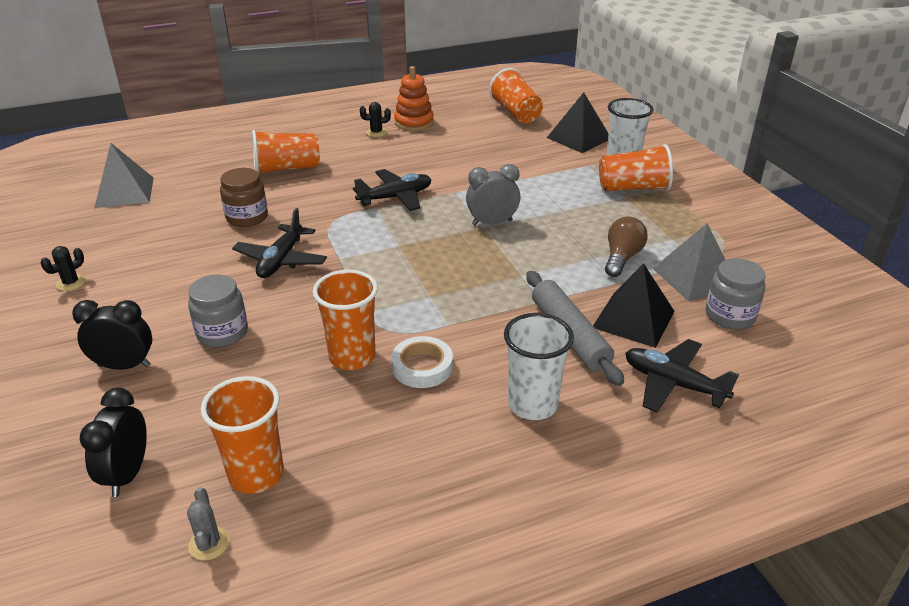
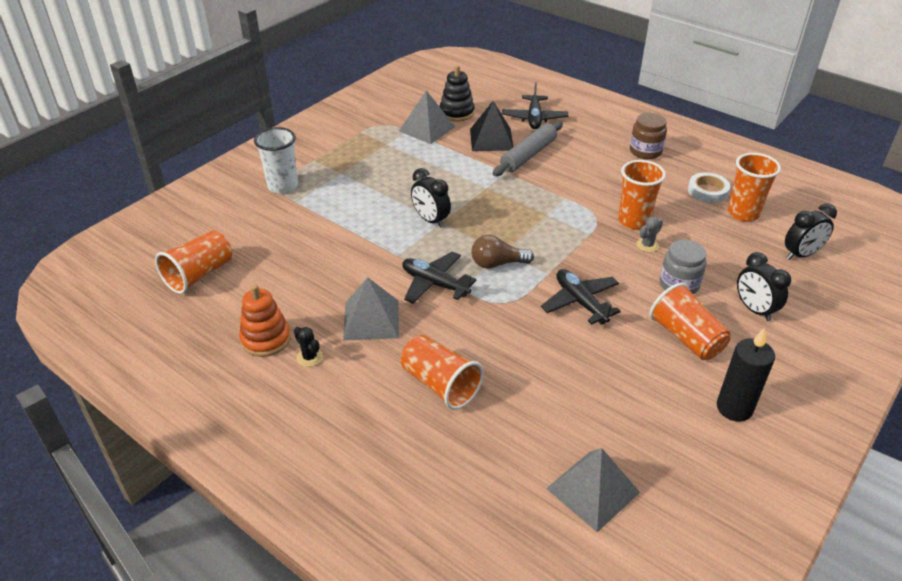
camera: 120 degrees left, 5 degrees up
black cactus [41,246,86,291] -> black candle [717,327,775,422]
grey cactus [187,487,230,561] -> grey cactus moved to [636,217,663,252]
brown jar [220,168,268,227] -> brown jar moved to [630,113,667,159]
black plane [232,208,327,278] -> black plane turned 105 degrees counterclockwise [541,269,621,325]
white tape [391,336,453,388] -> white tape moved to [688,172,730,203]
grey clock [466,164,520,226] -> black clock [411,168,451,228]
white cup [504,313,574,420] -> none
black pyramid [547,92,609,153] -> none
orange cup [599,144,673,191] -> orange cup moved to [649,283,731,360]
brown light bulb [605,217,648,277] -> brown light bulb moved to [471,235,534,269]
grey jar [706,258,765,329] -> black stacking toy [439,65,475,122]
none -> grey pyramid [343,277,399,341]

